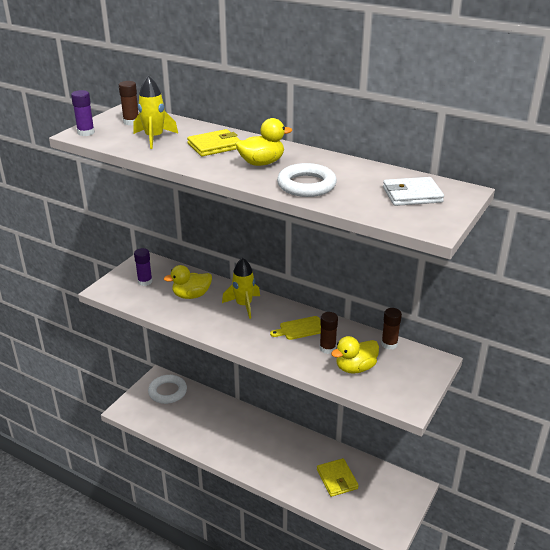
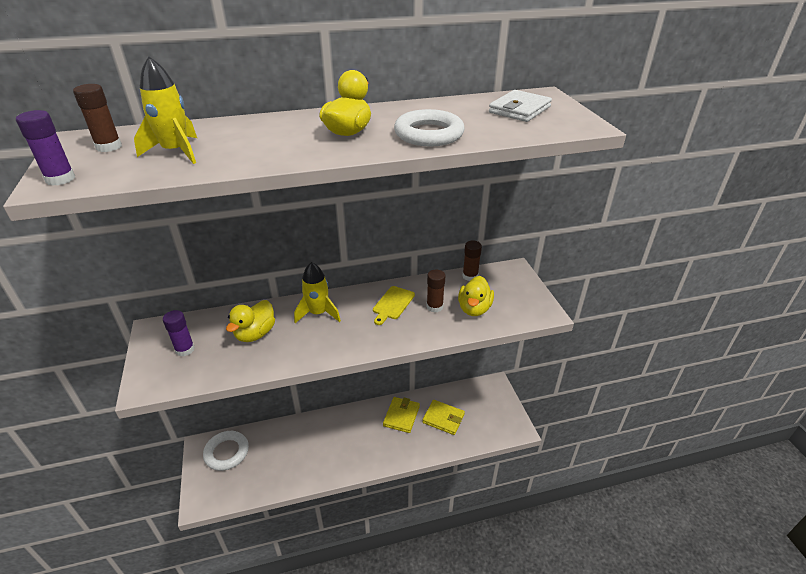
camera: 45 degrees left, 5 degrees up
yellow wallet [187,129,240,157] -> yellow wallet moved to [383,397,420,433]

